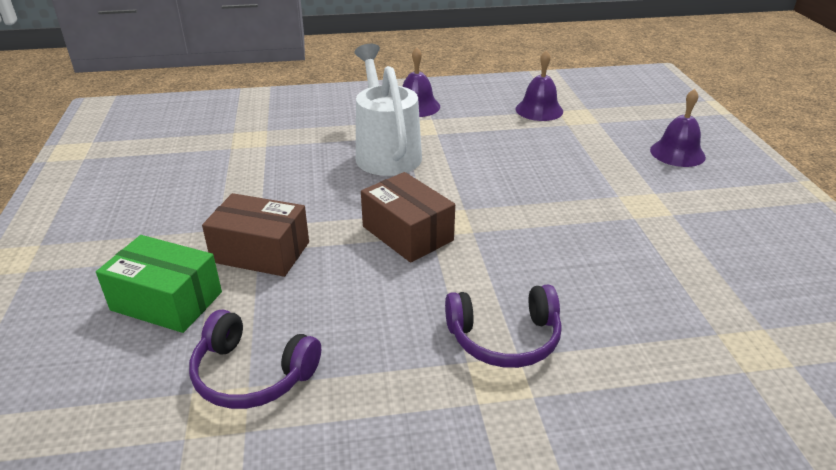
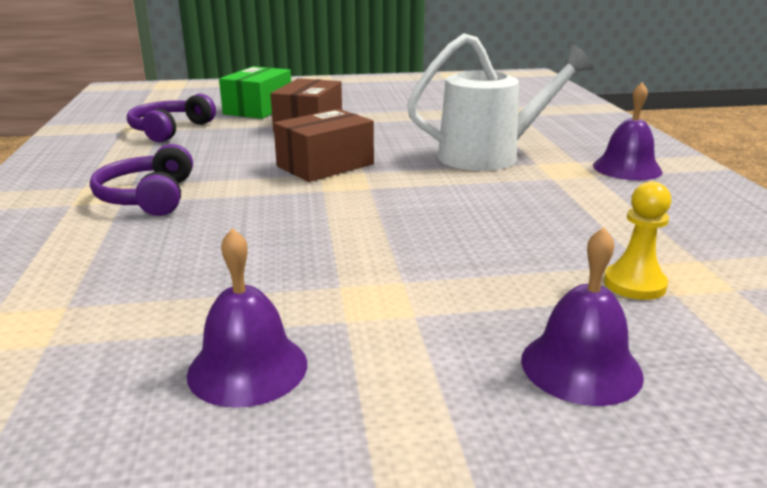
camera: 90 degrees right, 10 degrees down
purple bell [516,50,563,121] -> purple bell moved to [187,228,307,408]
none -> yellow pawn [604,181,671,300]

